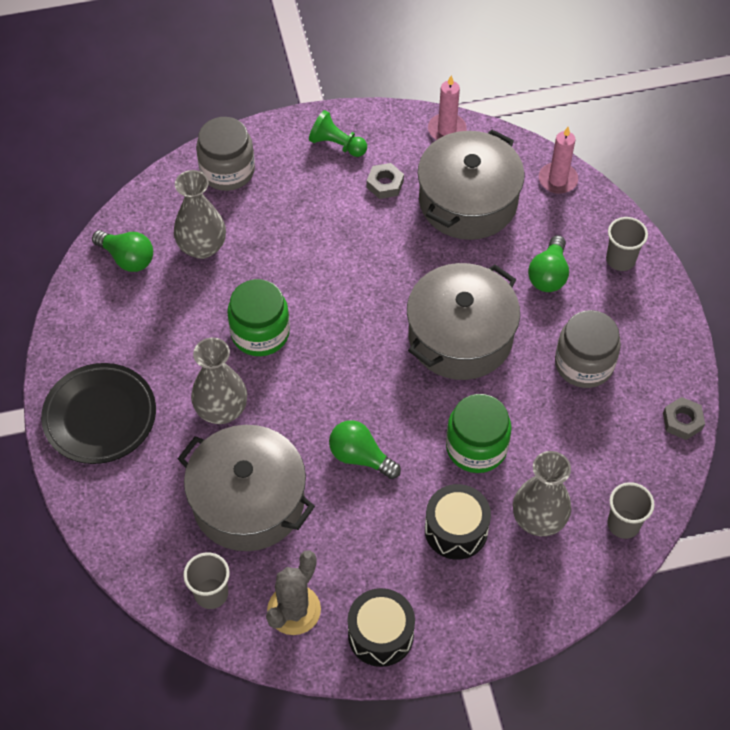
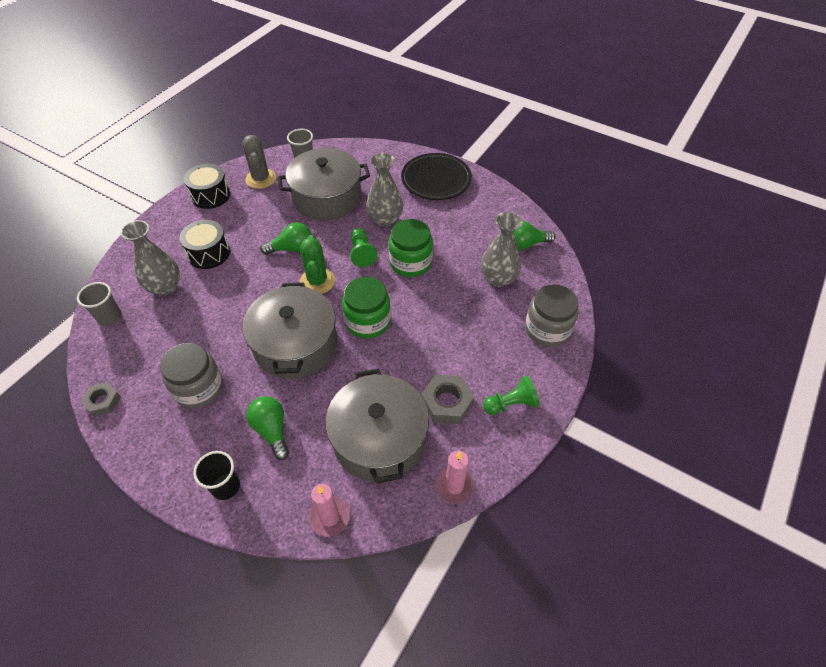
camera: 135 degrees right, 5 degrees down
grey nut [367,163,404,199] -> grey nut [421,375,475,424], size x1.52
green jar [446,394,512,473] -> green jar moved to [342,277,391,338]
grey cup [606,217,648,271] -> black cup [193,451,240,500]
none -> green cactus [300,235,335,294]
none -> green pawn [350,228,378,267]

